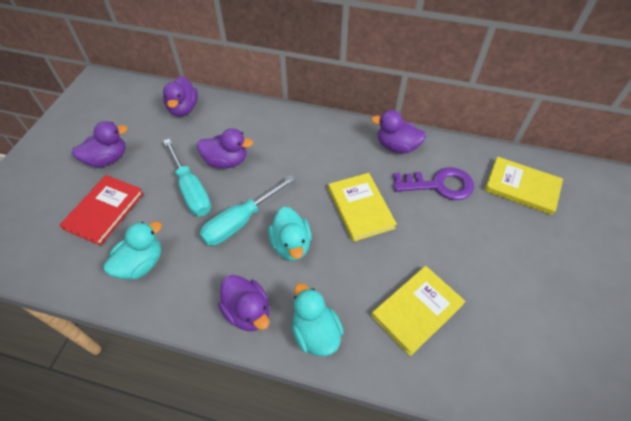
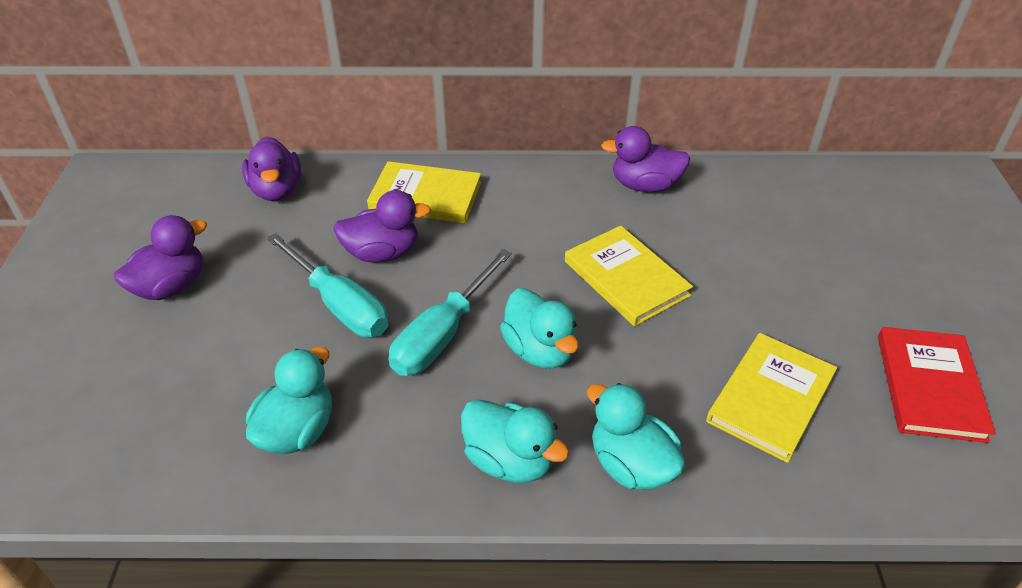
camera: 15 degrees left, 10 degrees down
red book [60,175,144,246] -> red book moved to [878,327,996,443]
purple duck [218,275,269,331] -> turquoise duck [461,399,569,483]
purple key [393,167,474,200] -> none
yellow book [485,157,563,215] -> yellow book moved to [367,161,481,223]

